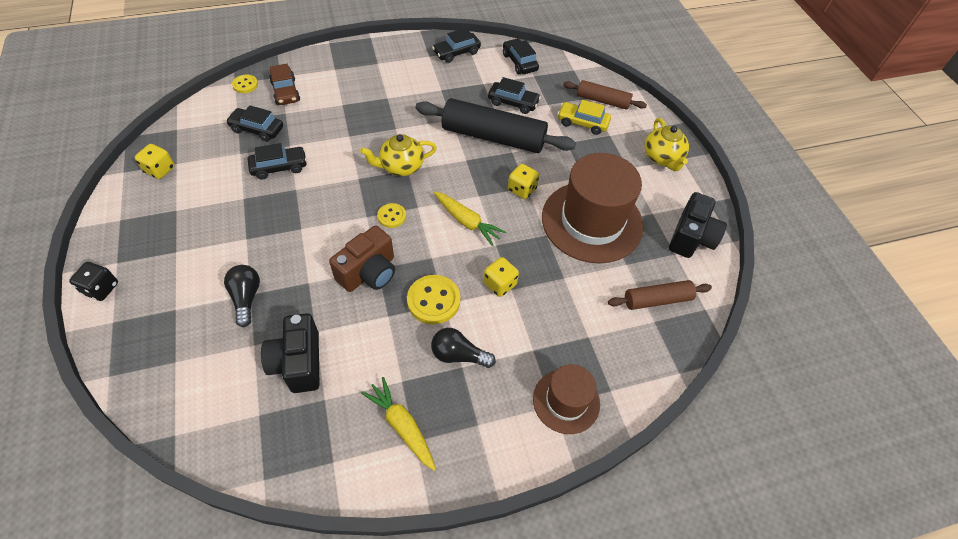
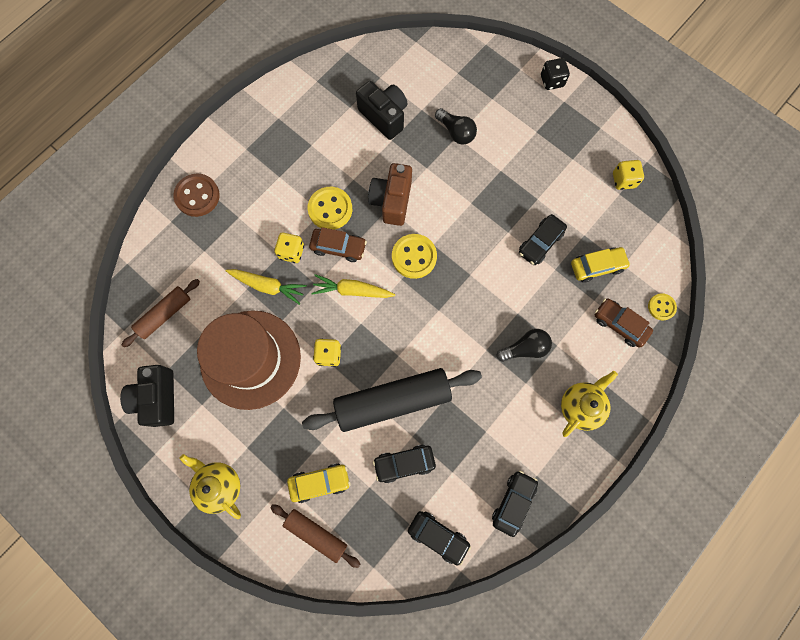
camera: 150 degrees right, 20 degrees up
black car [226,105,283,142] -> yellow car [571,247,631,282]
yellow teapot [360,134,437,176] -> yellow teapot moved to [561,371,618,437]
yellow carrot [361,377,436,471] -> yellow carrot moved to [226,269,307,305]
yellow button [377,203,406,228] -> yellow button [392,234,437,279], size x1.70
black light bulb [431,328,496,368] -> black light bulb moved to [496,329,552,362]
brown hat [533,364,600,434] -> brown button [173,173,220,217]
brown rolling pin [563,80,647,110] -> brown rolling pin turned 45 degrees clockwise [270,504,360,568]
none -> brown car [309,227,367,262]

